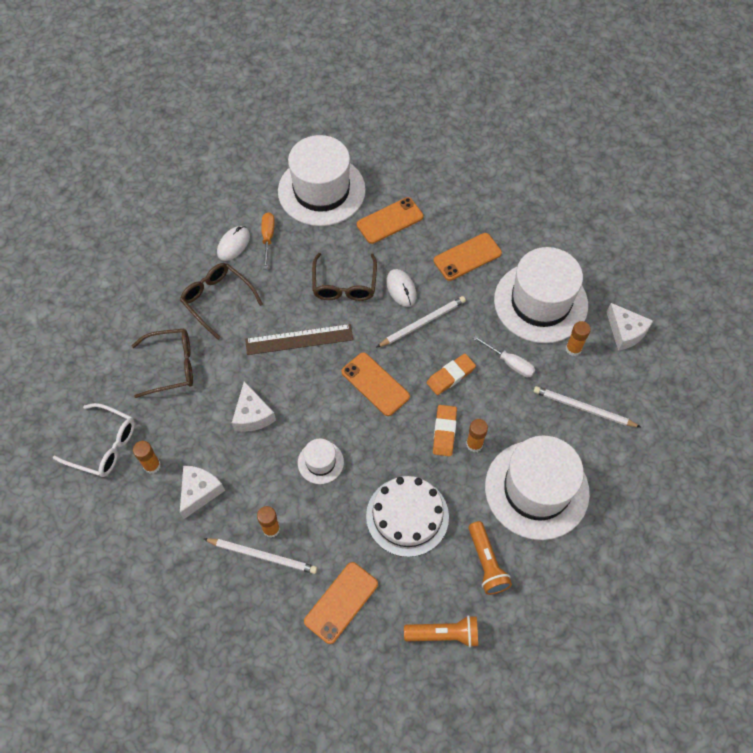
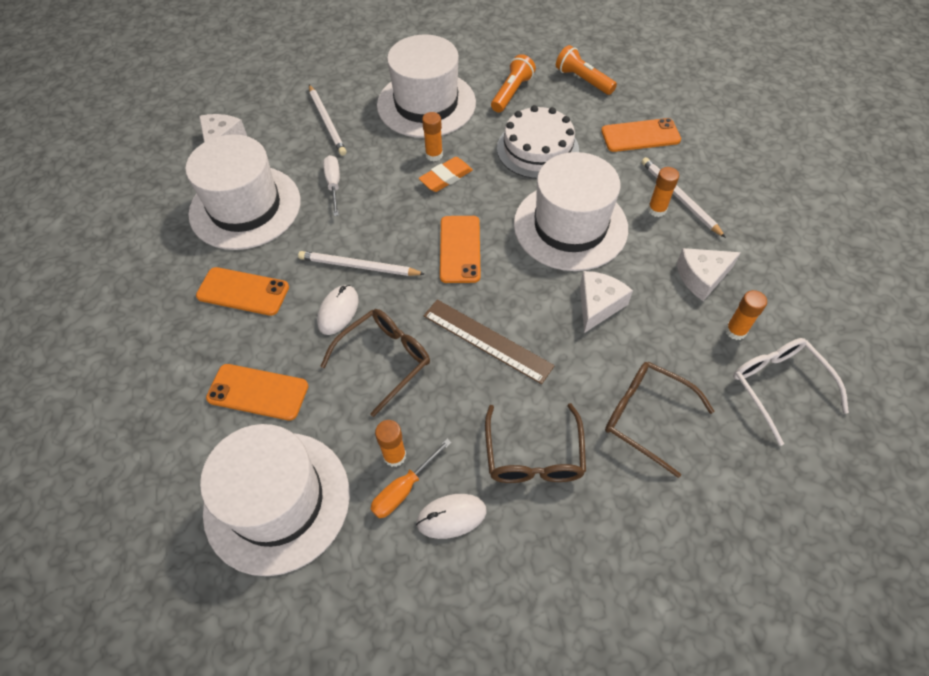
camera: 135 degrees left, 5 degrees down
white hat [298,439,344,484] -> white hat [514,152,628,271], size x2.22
orange eraser [427,354,476,395] -> none
orange glue stick [566,321,591,356] -> orange glue stick moved to [375,420,406,467]

